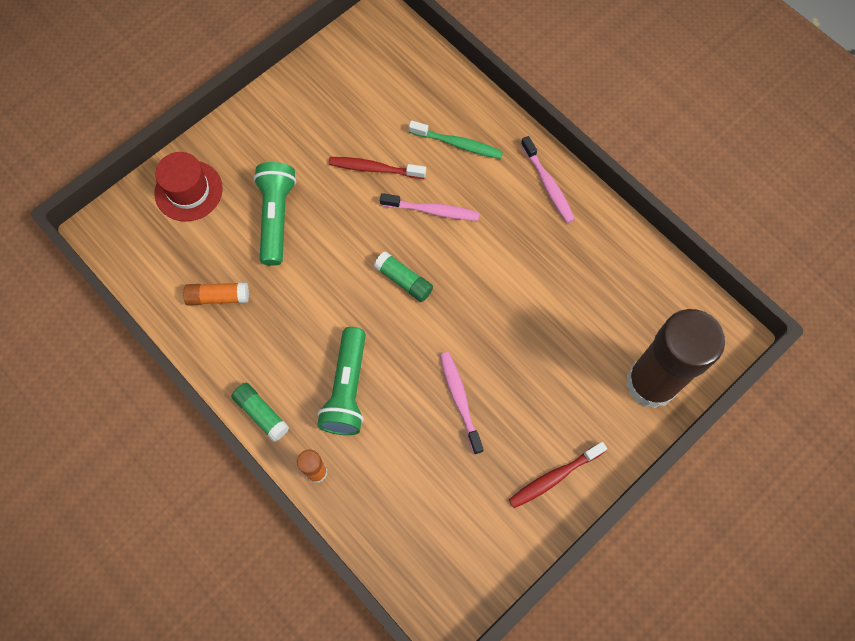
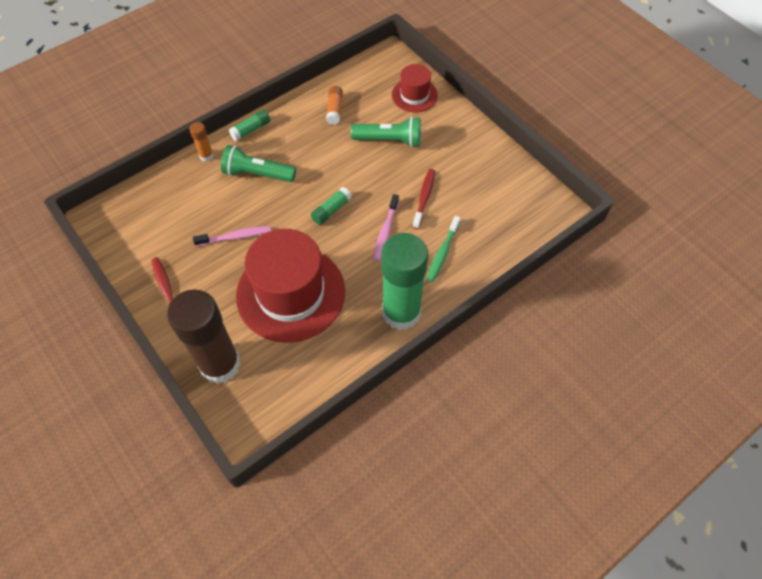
camera: 95 degrees right, 10 degrees down
pink toothbrush [521,136,575,223] -> green glue stick [381,233,428,330]
none -> red hat [236,229,345,343]

